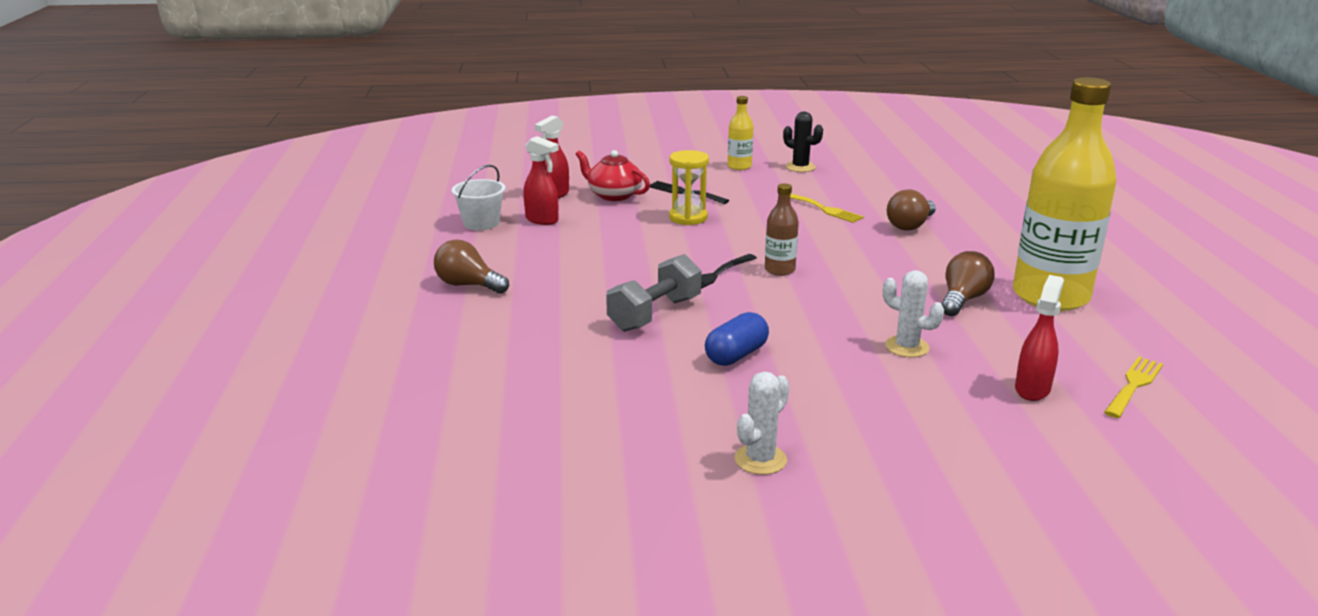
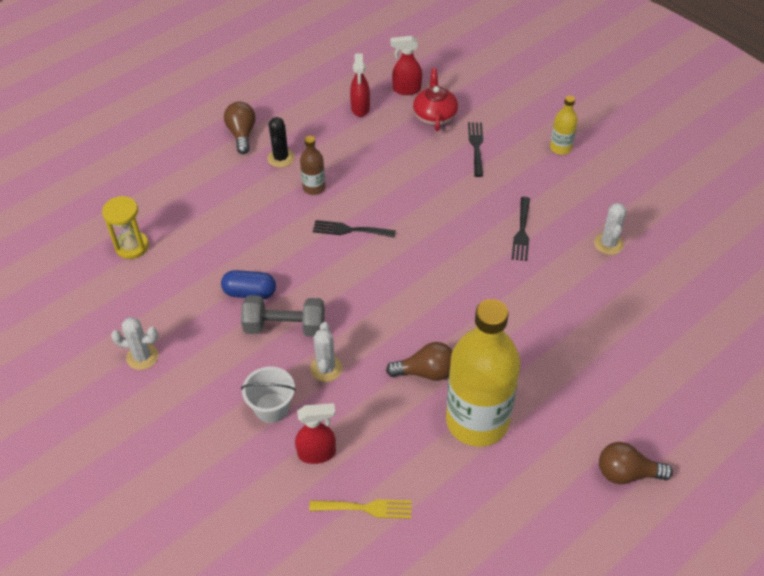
camera: 55 degrees right, 25 degrees up
white bucket [452,165,506,230] -> white bucket moved to [241,367,296,423]
grey dumbbell [606,254,701,332] -> grey dumbbell moved to [241,295,325,337]
yellow hourglass [669,150,709,225] -> yellow hourglass moved to [102,196,149,259]
brown bottle [765,183,799,276] -> brown bottle moved to [300,136,326,195]
black cactus [783,111,823,172] -> black cactus moved to [267,117,295,168]
yellow fork [790,194,864,223] -> black fork [512,197,530,261]
brown light bulb [887,189,936,230] -> brown light bulb moved to [599,442,673,484]
none -> white cactus [594,203,627,255]

